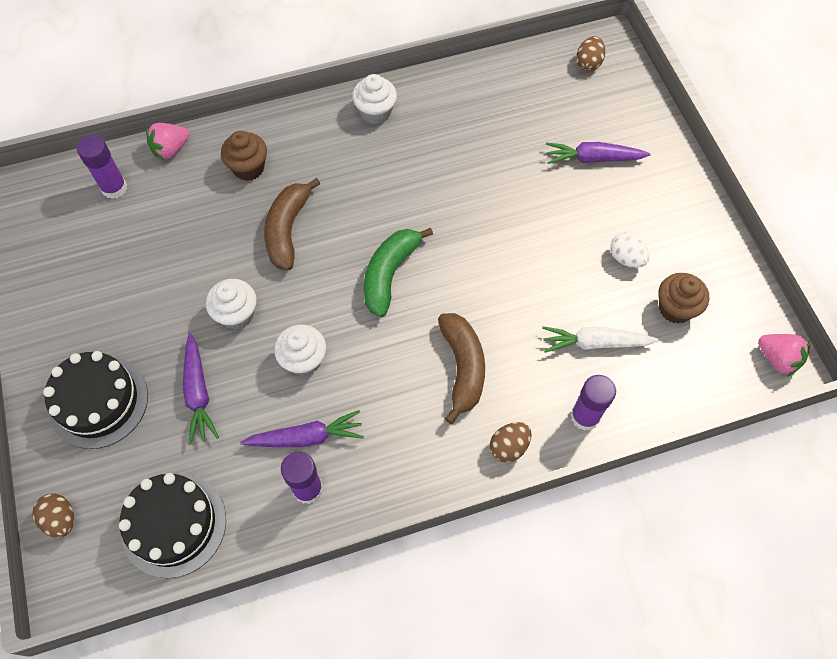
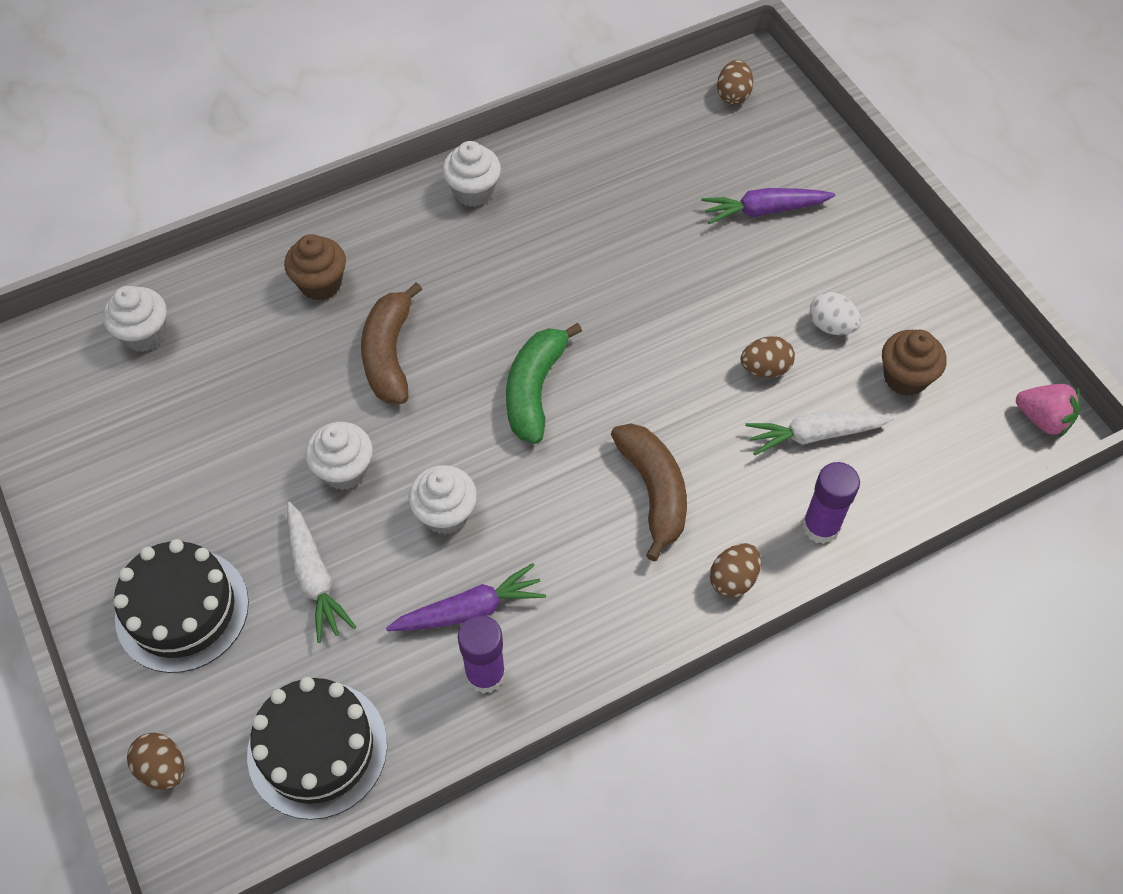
camera: 10 degrees left, 5 degrees down
purple glue stick [77,135,127,199] -> white cupcake [103,286,167,352]
pink strawberry [146,123,189,160] -> none
purple carrot [183,333,219,445] -> white carrot [287,502,356,643]
none -> brown egg [740,336,795,378]

